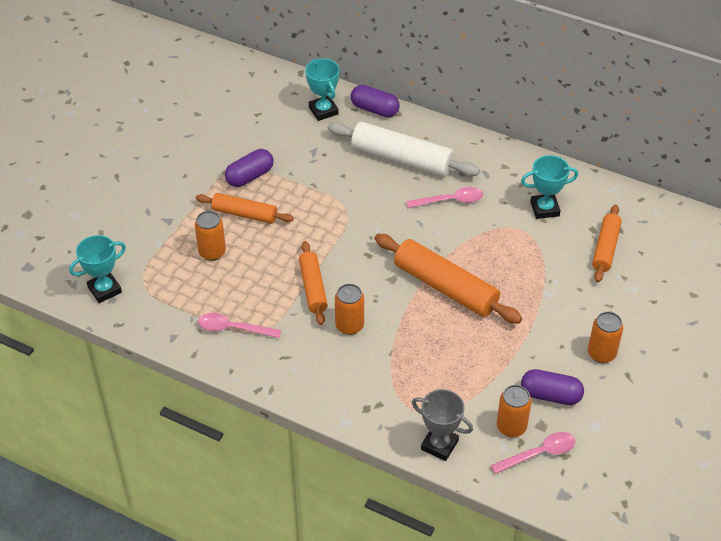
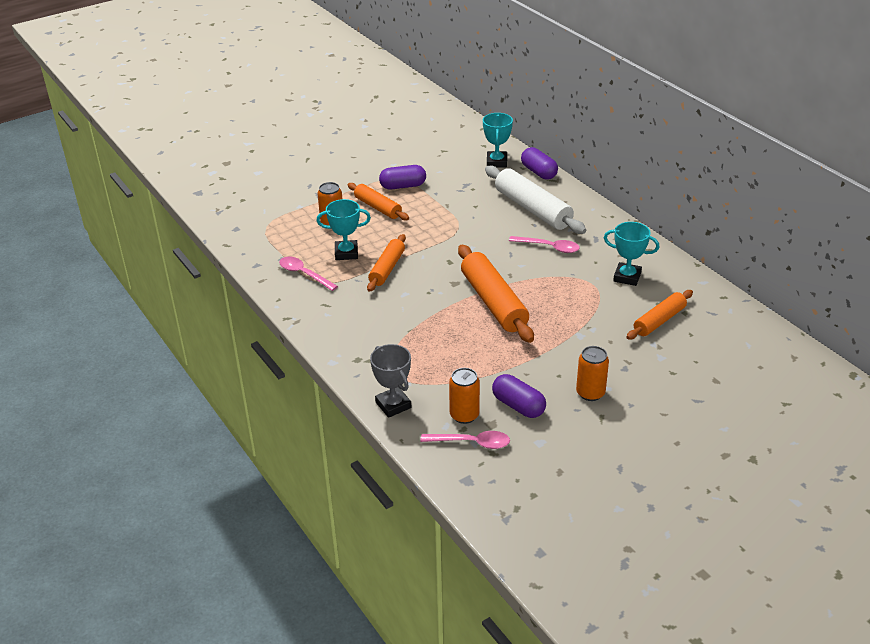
camera: 30 degrees right, 10 degrees down
turquoise trophy [69,235,126,303] -> turquoise trophy moved to [317,199,371,260]
orange can [335,284,364,335] -> none

